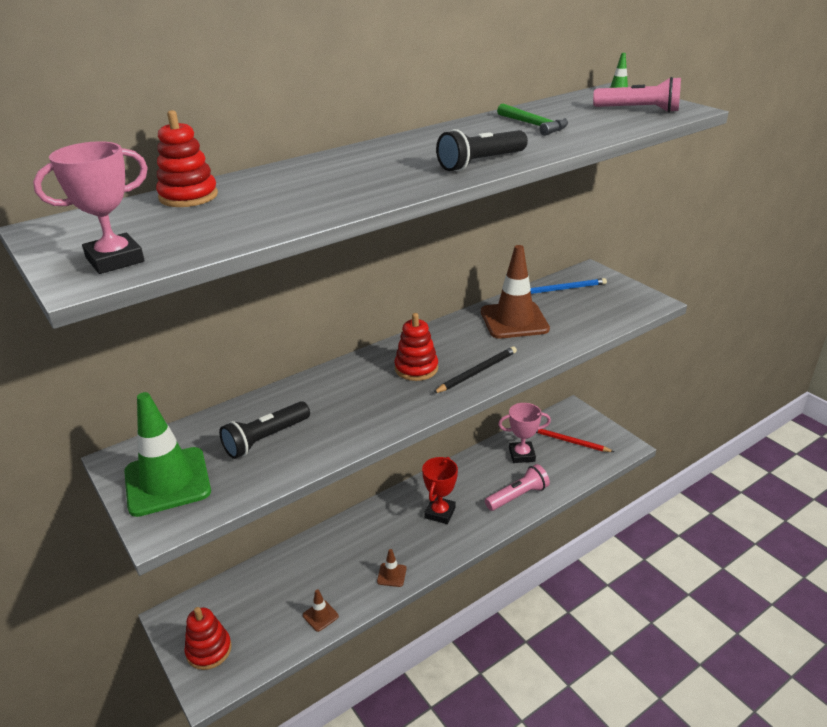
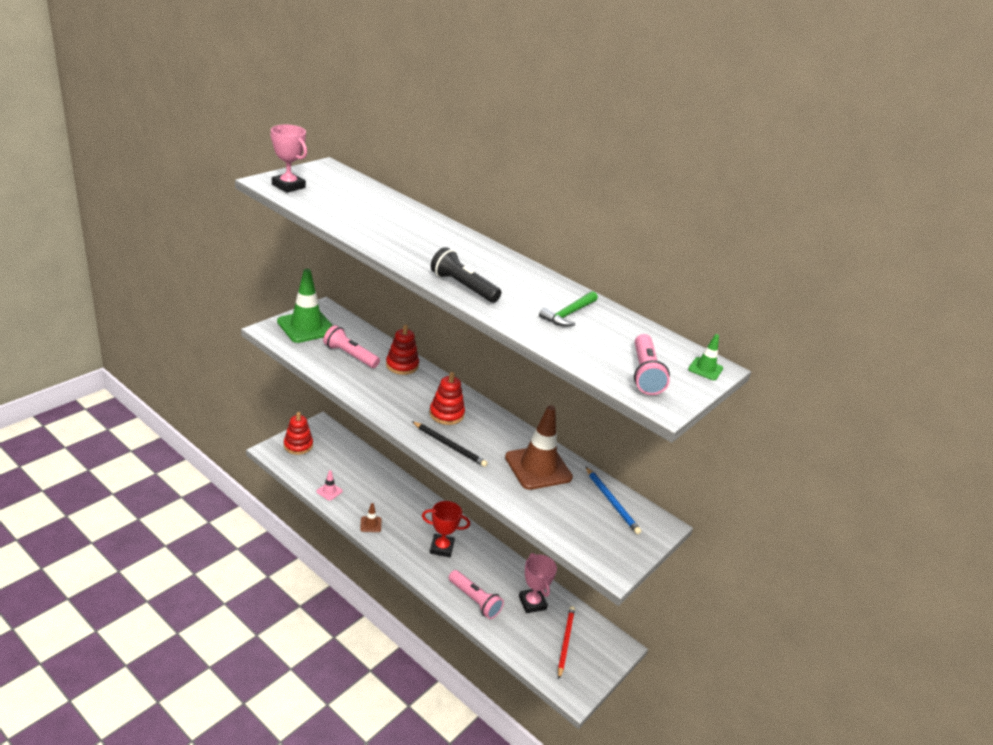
camera: 70 degrees right, 0 degrees up
red stacking toy [156,110,218,207] -> red stacking toy moved to [386,324,419,375]
black flashlight [219,401,310,459] -> pink flashlight [323,325,380,368]
brown traffic cone [303,589,339,632] -> pink traffic cone [316,470,343,501]

